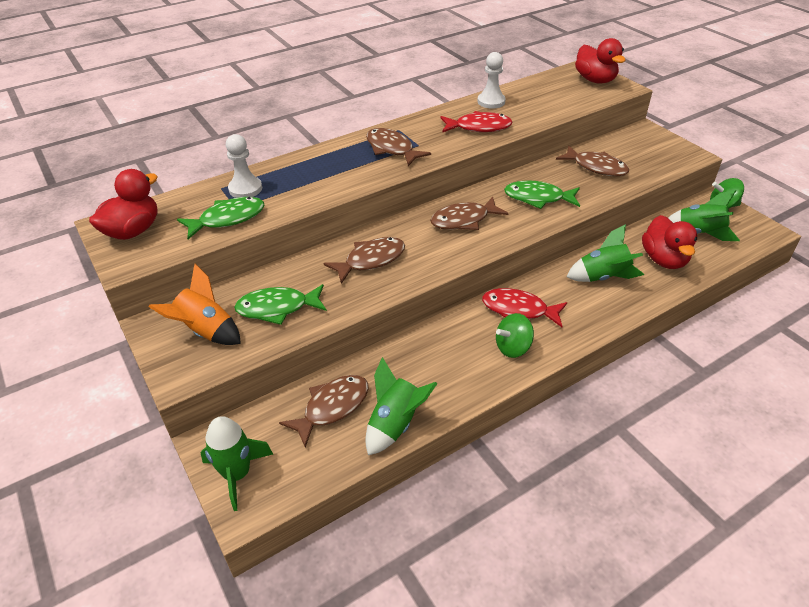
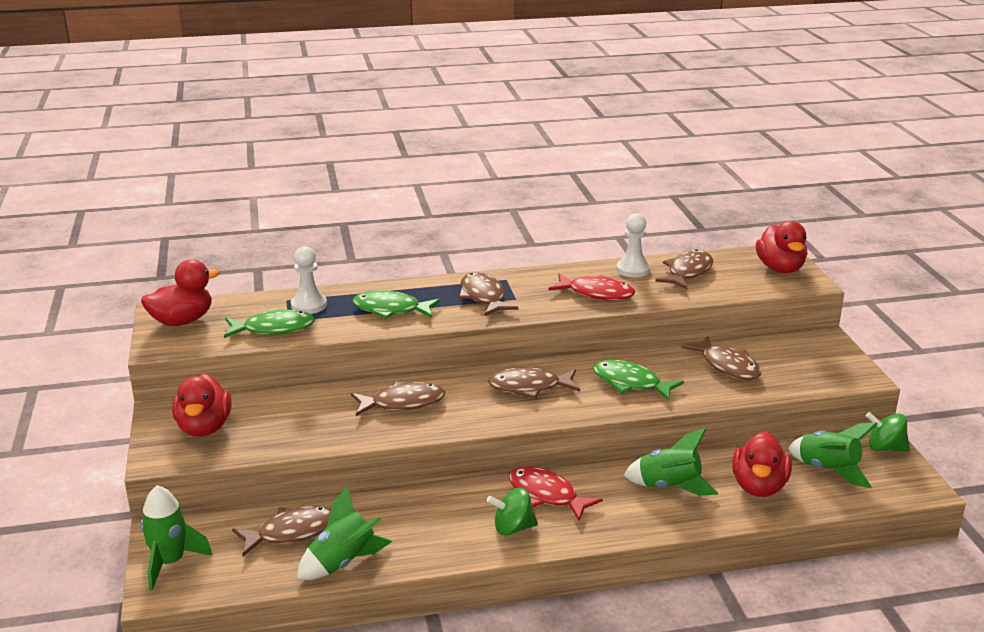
camera: 20 degrees right, 15 degrees down
orange rocket [148,264,241,345] -> red duck [172,373,232,437]
green fish [234,284,327,325] -> green fish moved to [353,290,441,319]
none -> brown fish [655,249,713,290]

